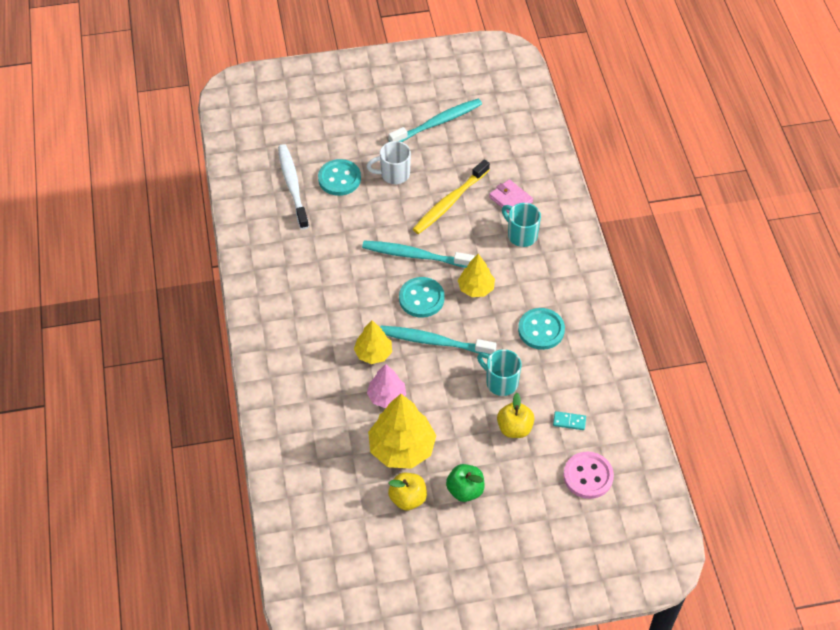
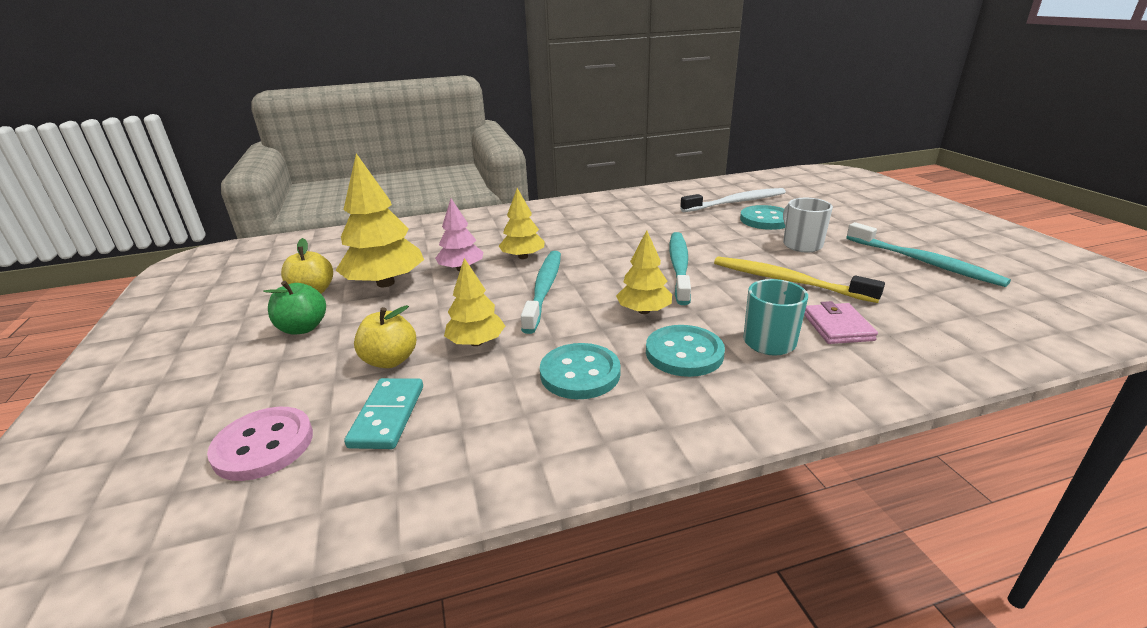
camera: 85 degrees right, 25 degrees down
turquoise button [399,277,445,318] -> turquoise button moved to [646,325,725,377]
turquoise mug [477,349,522,396] -> yellow tree [444,258,505,346]
pink wallet [489,179,533,213] -> pink wallet turned 45 degrees counterclockwise [804,301,878,344]
turquoise domino [553,411,586,430] -> turquoise domino [344,378,423,449], size x1.67

